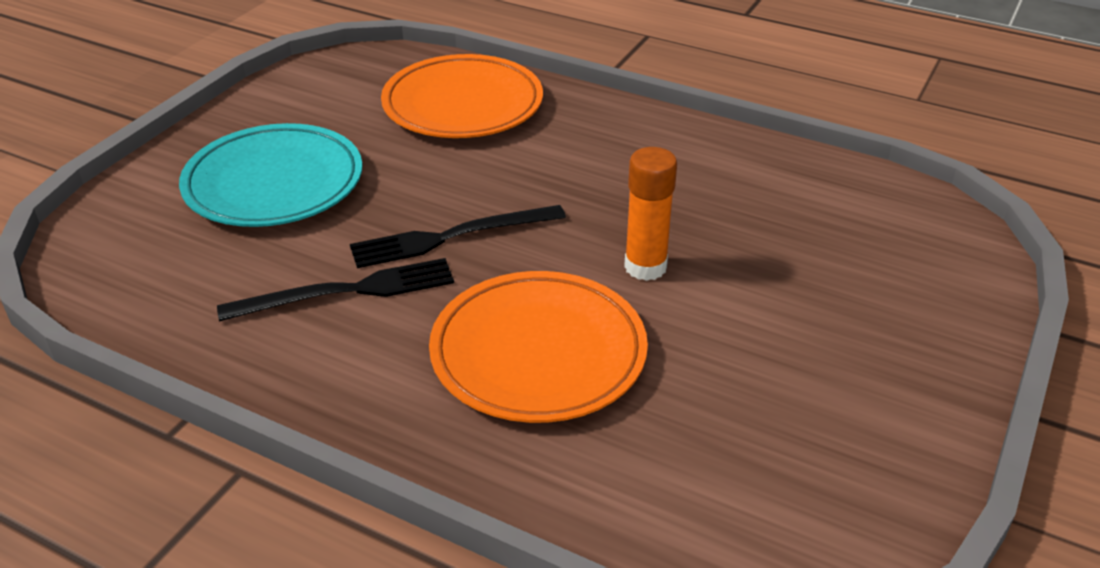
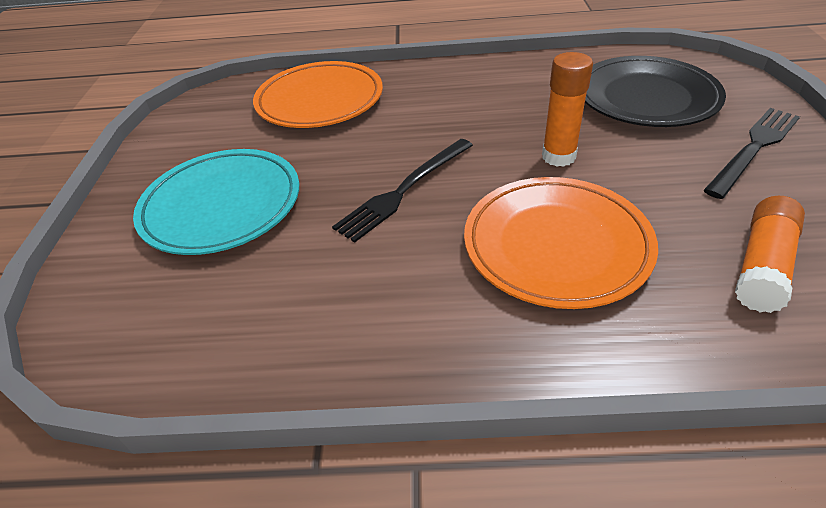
camera: 25 degrees left, 5 degrees up
black fork [217,258,454,321] -> black fork moved to [703,108,800,199]
none -> black plate [585,56,726,127]
none -> orange glue stick [735,196,805,313]

